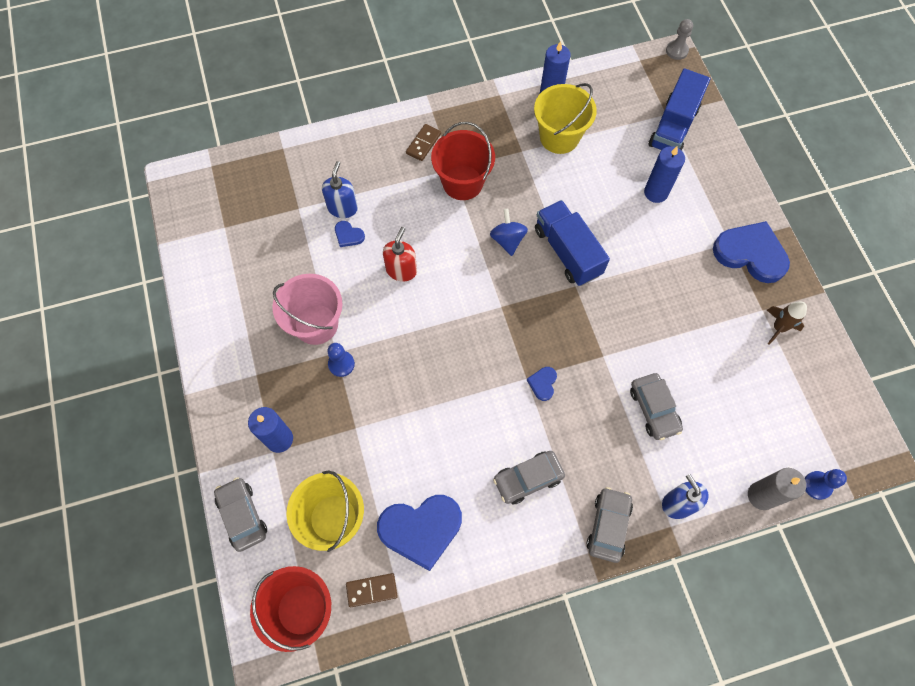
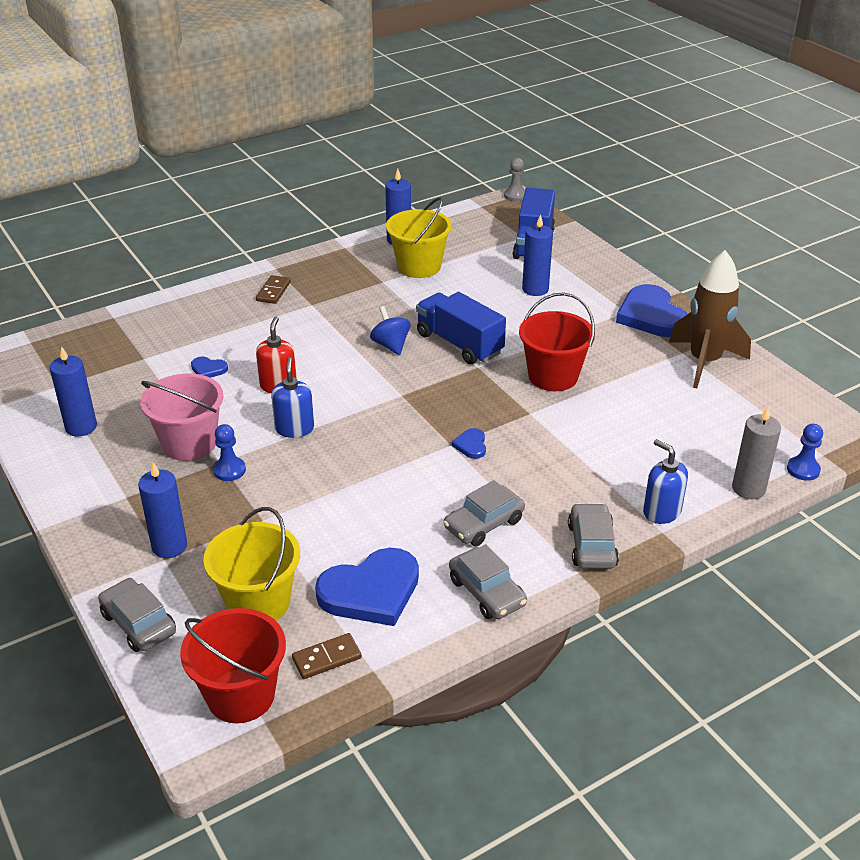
camera: 15 degrees left, 30 degrees down
blue soap dispenser [322,161,358,218] -> blue soap dispenser moved to [271,357,314,438]
red bucket [431,122,495,200] -> red bucket moved to [519,292,595,391]
grey car [630,373,683,440] -> grey car moved to [449,544,527,619]
blue heart [713,221,790,283] -> blue heart turned 120 degrees counterclockwise [616,284,687,337]
brown rocket [767,301,807,344] -> brown rocket [669,250,751,388], size x1.94
none -> blue candle [50,346,97,437]

